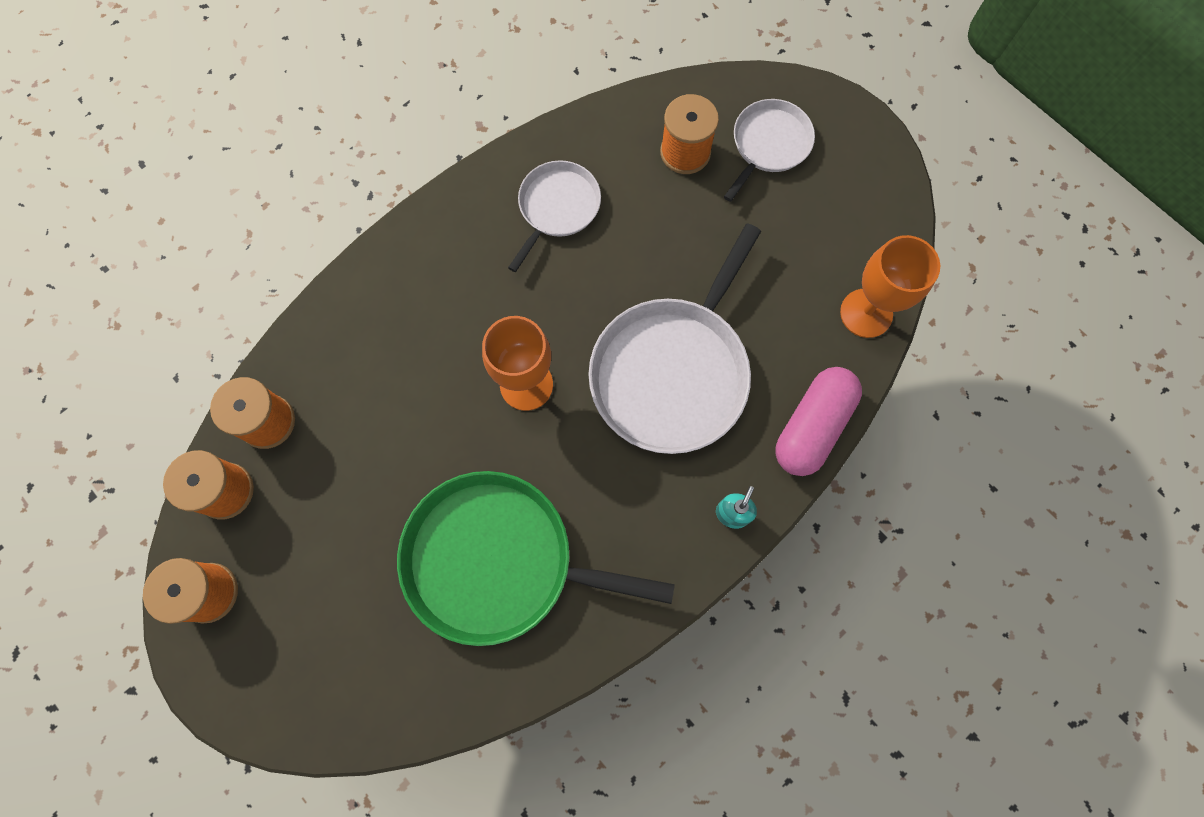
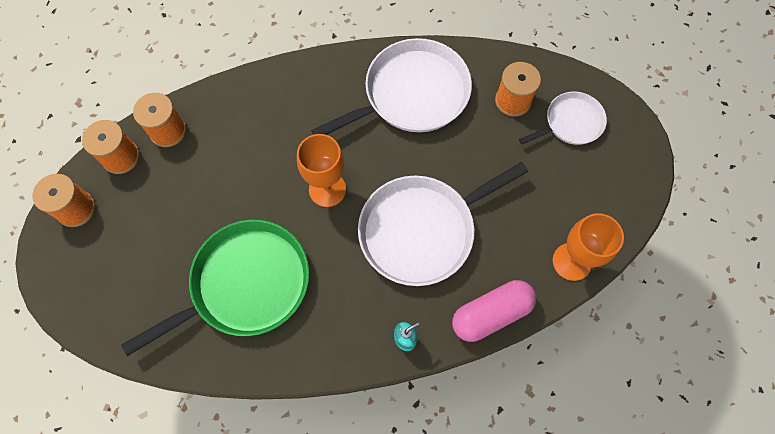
camera: 30 degrees right, 5 degrees down
green pan [397,471,675,646] -> green pan turned 105 degrees clockwise [121,220,309,356]
white pan [508,160,601,272] -> white pan [311,38,472,135], size x1.81

